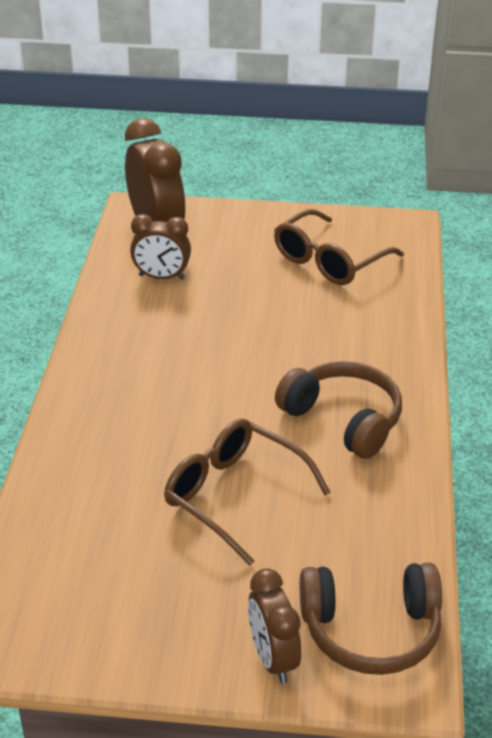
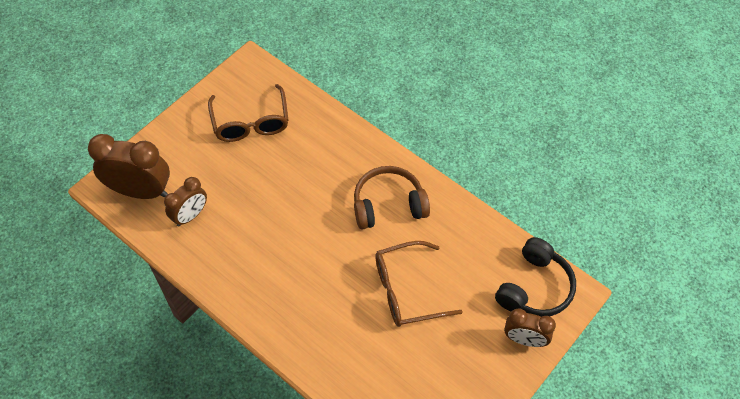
camera: 55 degrees left, 20 degrees up
brown headphones [300,563,442,675] -> black headphones [495,237,576,317]

